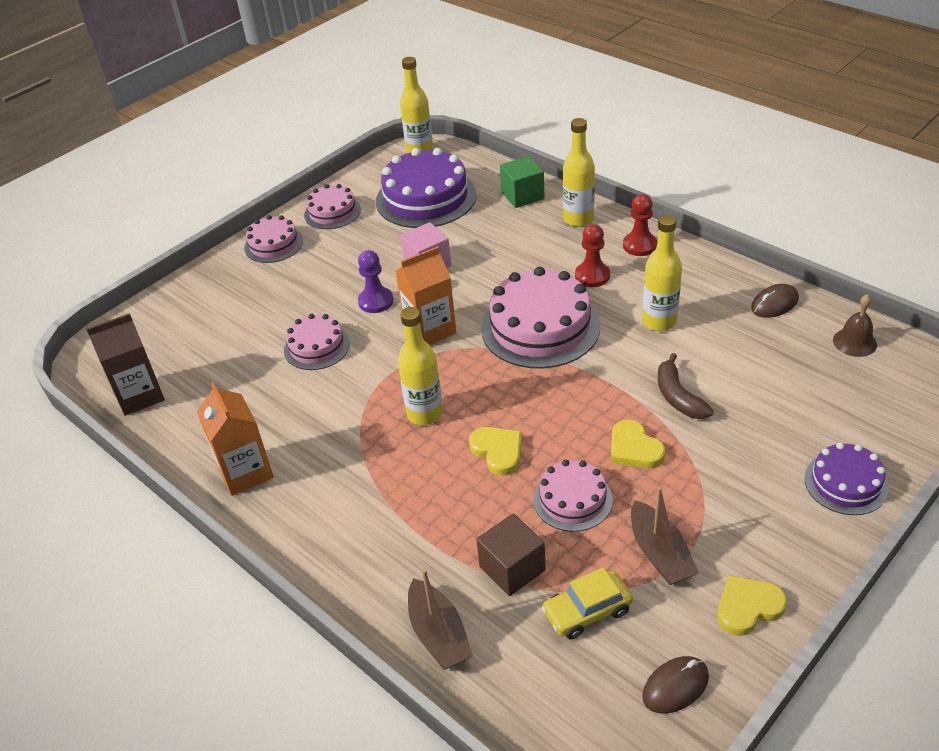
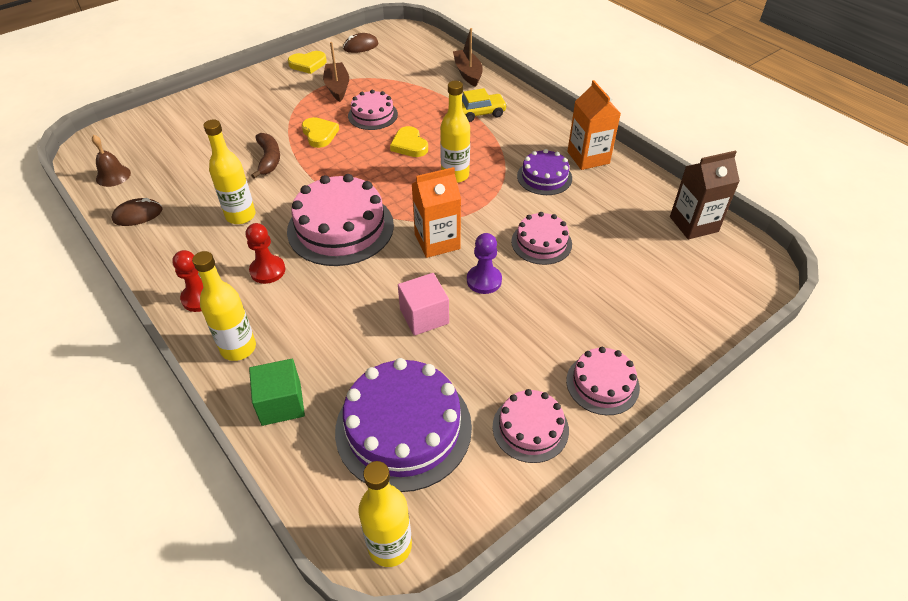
camera: 175 degrees left, 5 degrees up
brown cube [476,513,546,596] -> none
yellow car [541,567,633,639] -> yellow car moved to [462,88,507,122]
purple cake [804,442,889,515] -> purple cake moved to [517,149,572,195]

